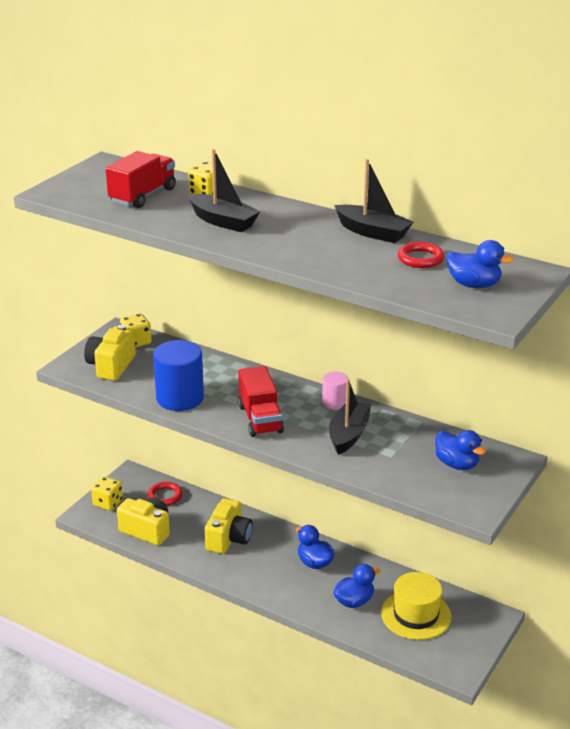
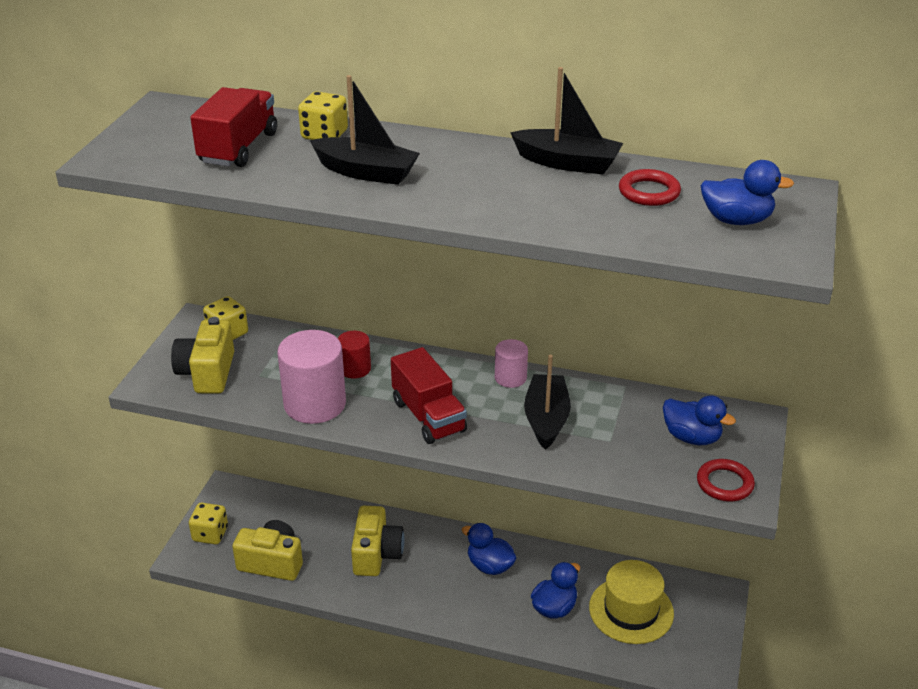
camera: 15 degrees left, 5 degrees up
red ring [148,482,183,506] -> red ring moved to [697,459,755,502]
blue cylinder [153,340,204,411] -> pink cylinder [277,330,346,424]
none -> red cylinder [338,331,371,379]

